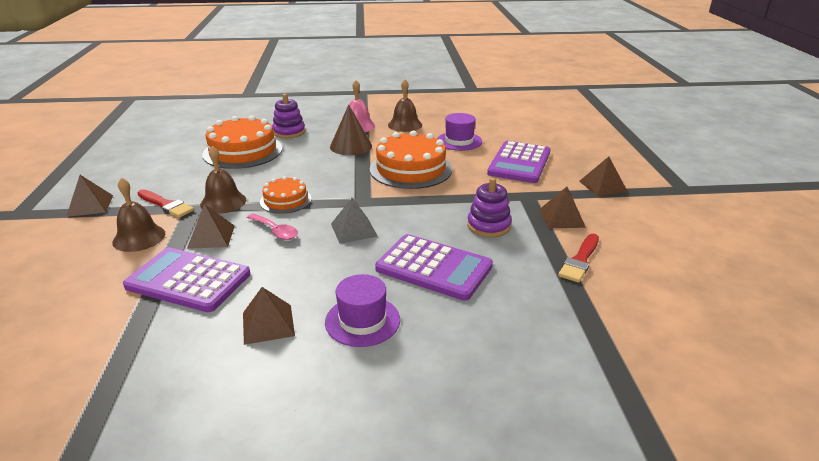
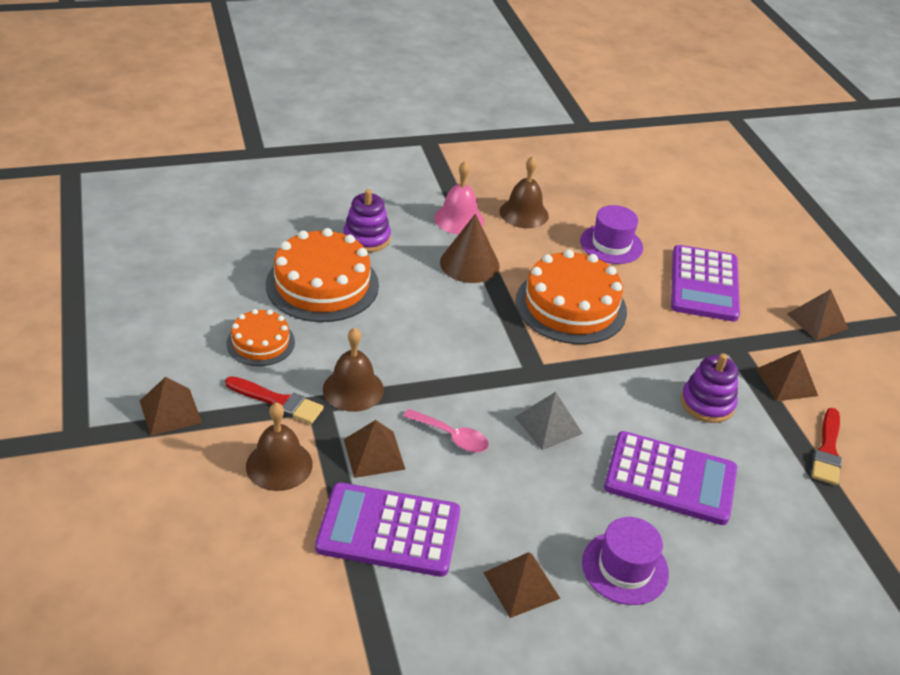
camera: 15 degrees left, 10 degrees up
orange cake [260,176,312,214] -> orange cake moved to [226,309,295,366]

